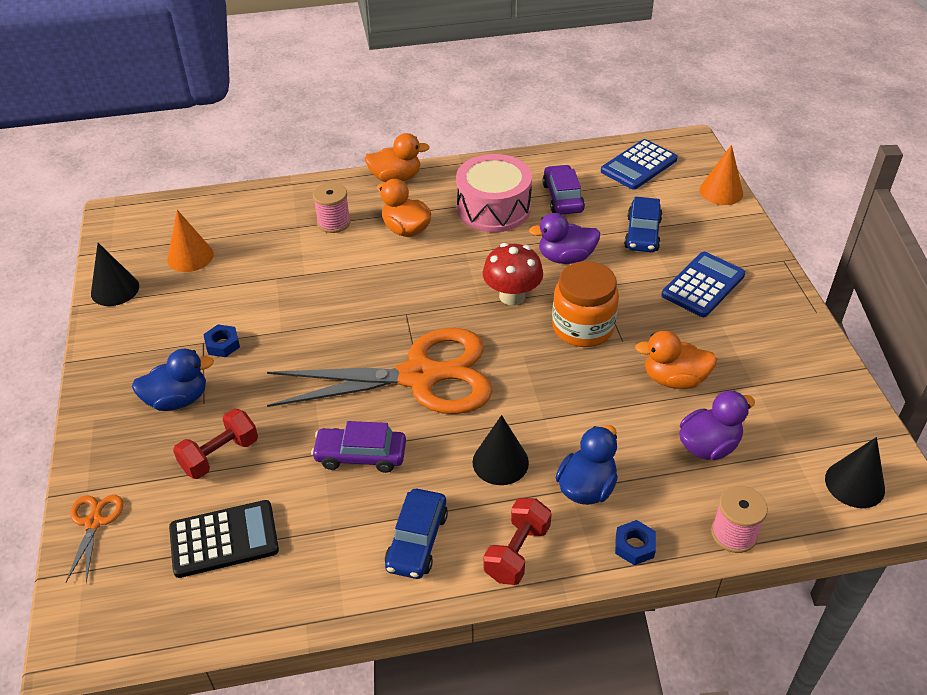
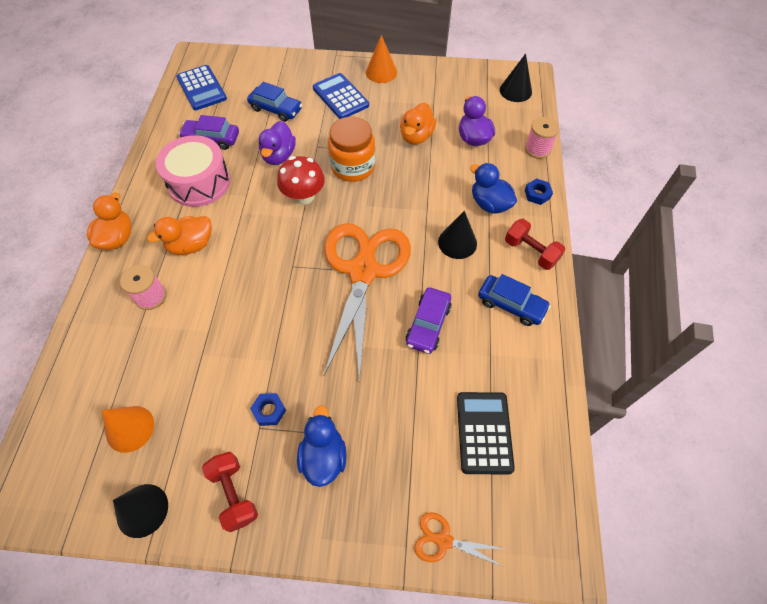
camera: 75 degrees left, 15 degrees up
red dumbbell [173,409,258,479] -> red dumbbell moved to [202,452,258,532]
orange cone [699,145,743,205] -> orange cone moved to [366,35,397,83]

